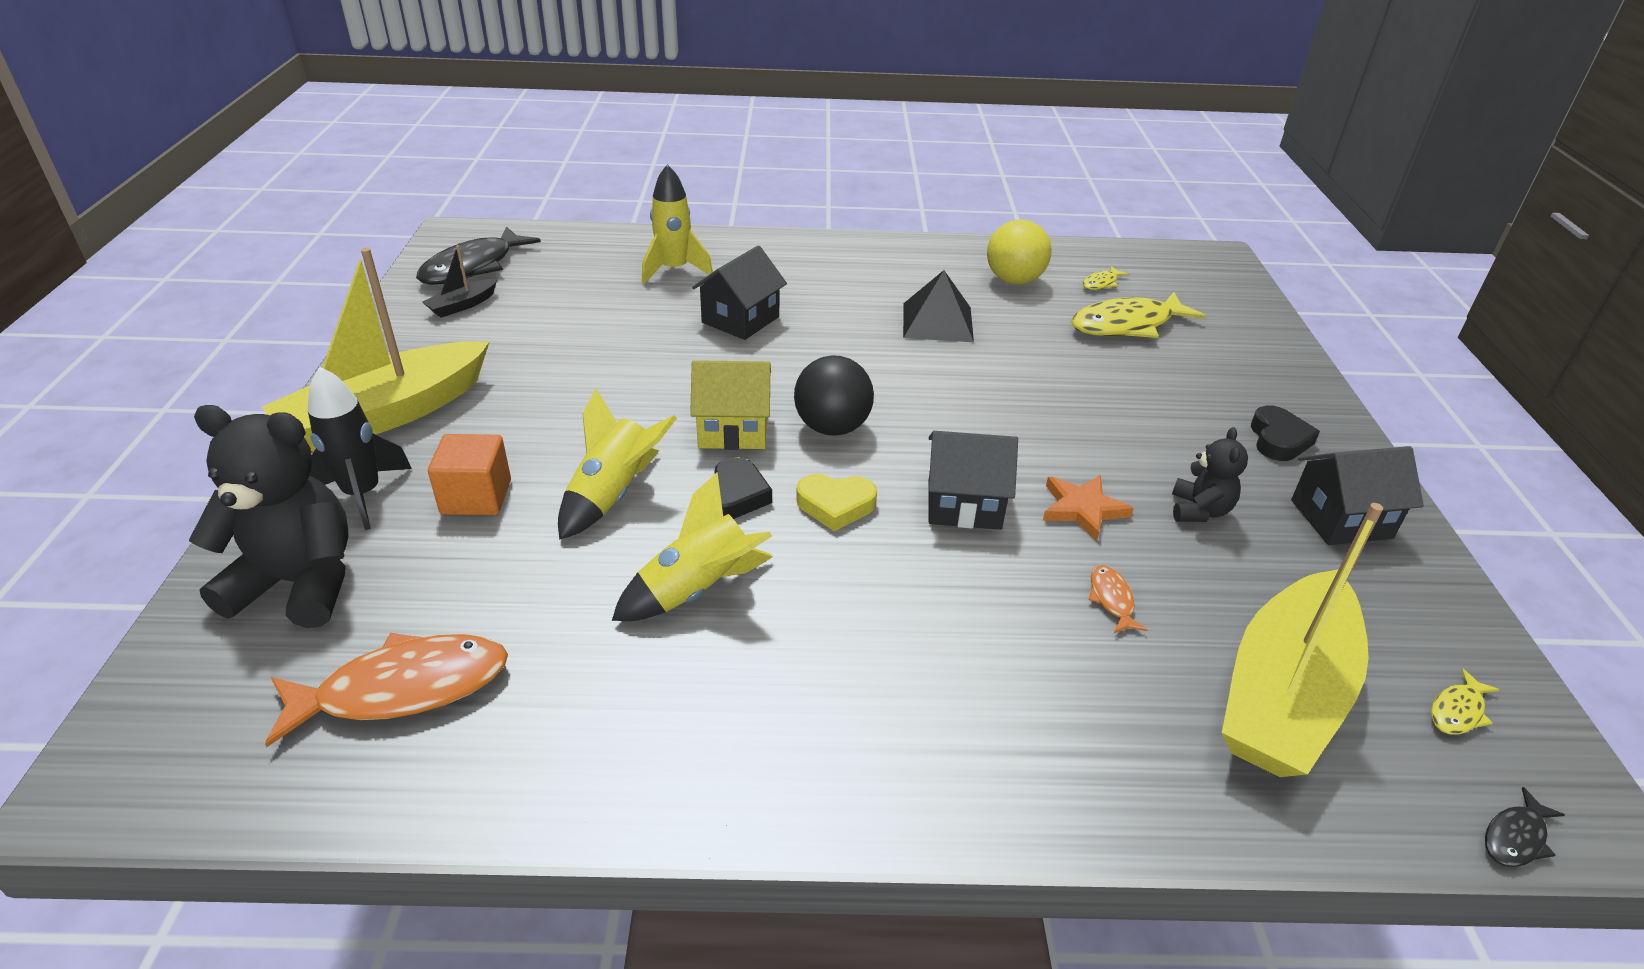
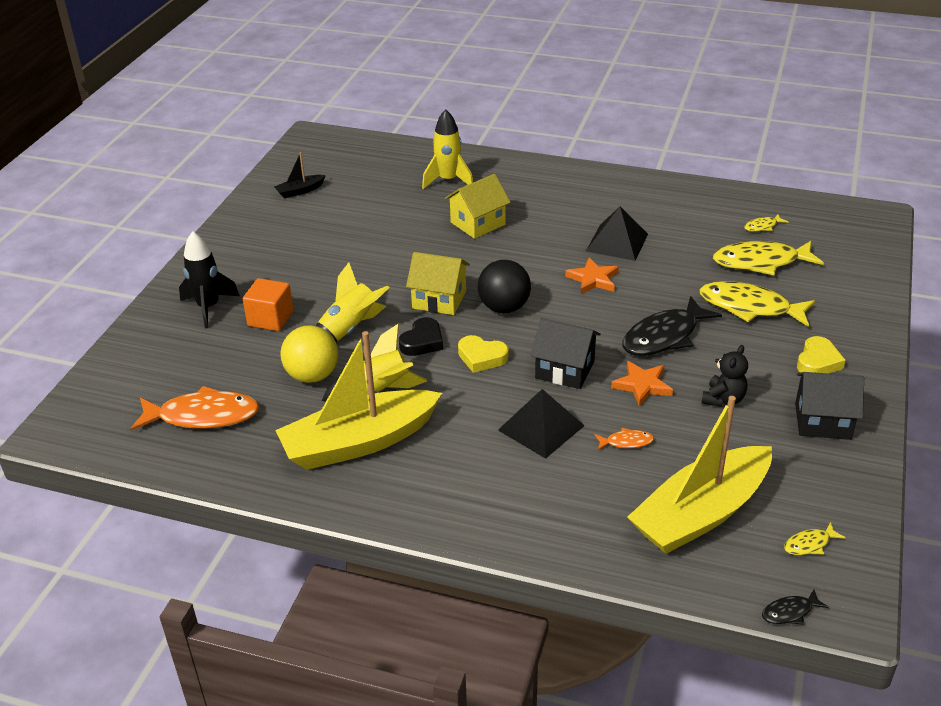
camera: 20 degrees right, 0 degrees up
black teddy bear [189,405,349,628] -> none
yellow boat [262,248,489,452] -> yellow boat moved to [275,331,442,470]
black fish [416,226,541,285] -> black fish moved to [623,296,722,356]
black house [692,245,787,340] -> yellow house [445,174,511,239]
yellow ball [987,219,1052,284] -> yellow ball moved to [280,325,338,383]
orange fish [1089,565,1147,633] -> orange fish turned 75 degrees clockwise [594,428,654,450]
black heart [1251,405,1320,461] -> yellow heart [797,336,846,374]
none -> black pyramid [498,389,585,459]
none -> orange star [565,258,619,294]
none -> yellow fish [699,281,815,327]

